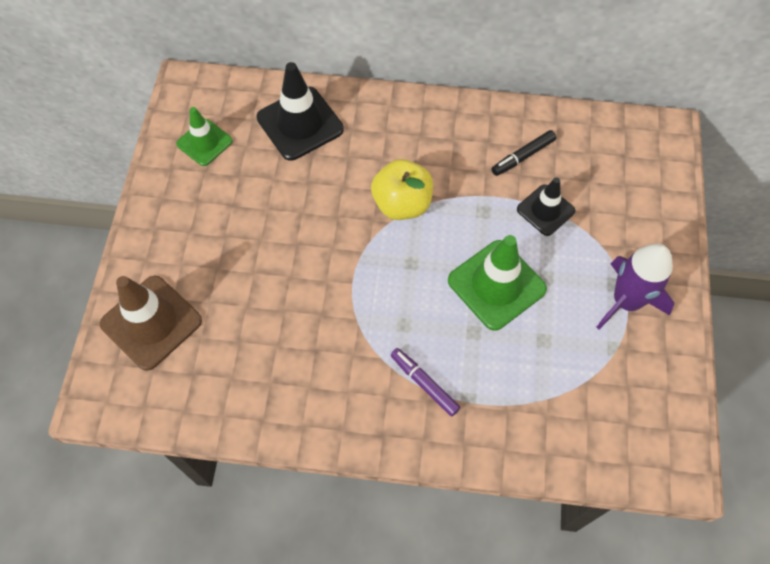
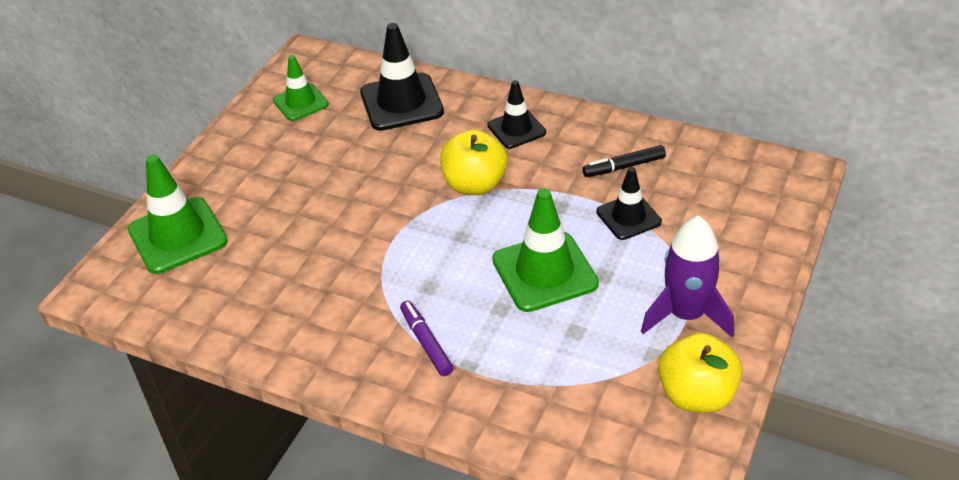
camera: 20 degrees right, 20 degrees down
brown traffic cone [100,276,202,371] -> green traffic cone [128,154,228,274]
none -> black traffic cone [487,80,546,149]
none -> yellow apple [658,332,742,413]

